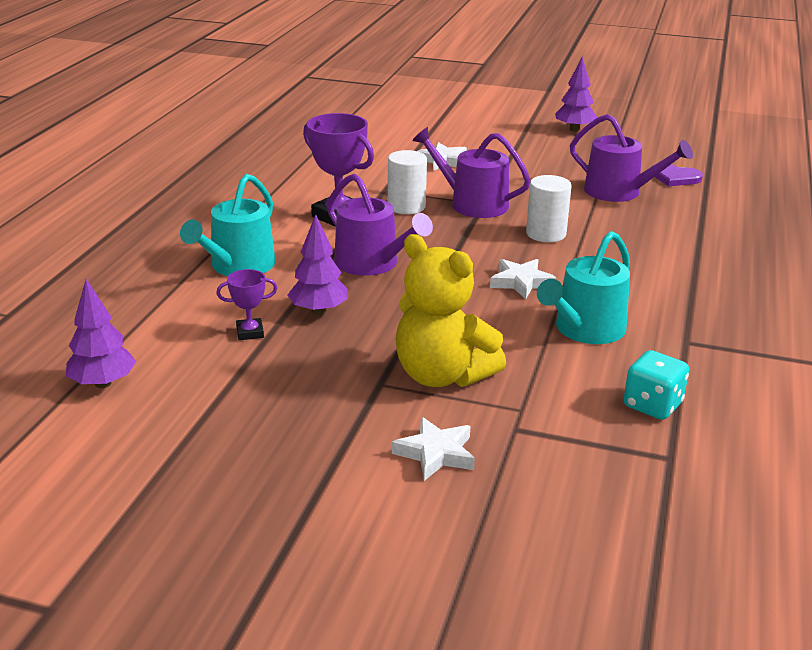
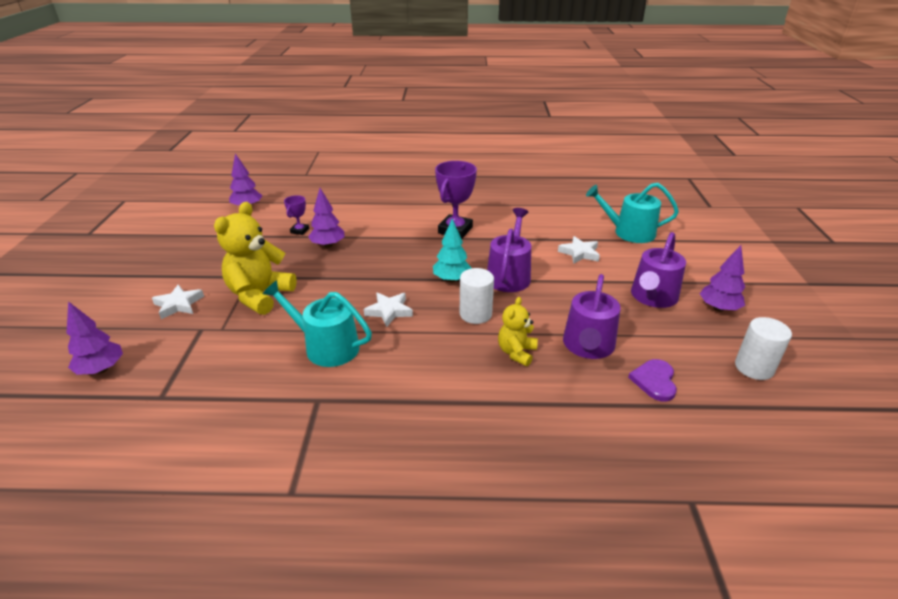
camera: 75 degrees right, 5 degrees up
turquoise watering can [180,174,276,276] -> turquoise watering can moved to [586,183,679,243]
purple trophy [216,269,277,340] -> purple trophy turned 45 degrees clockwise [284,195,309,235]
purple watering can [327,174,433,276] -> purple watering can moved to [631,232,686,308]
white cylinder [388,150,427,214] -> white cylinder moved to [735,317,792,380]
turquoise dice [624,350,689,420] -> none
none -> purple tree [67,301,123,375]
none -> turquoise tree [433,219,471,282]
none -> yellow teddy bear [498,297,538,366]

